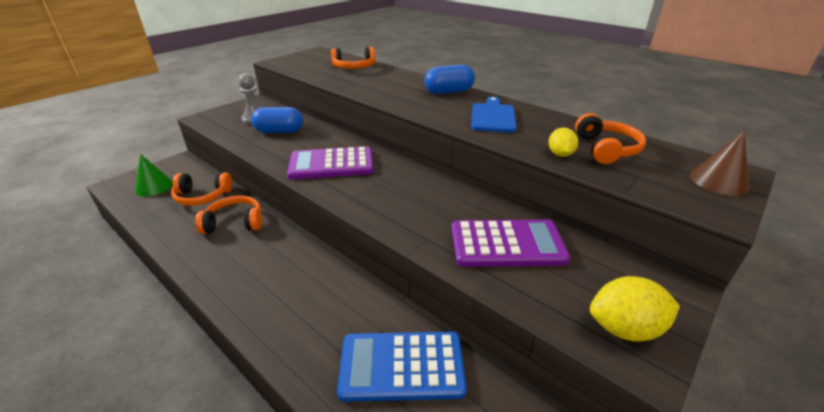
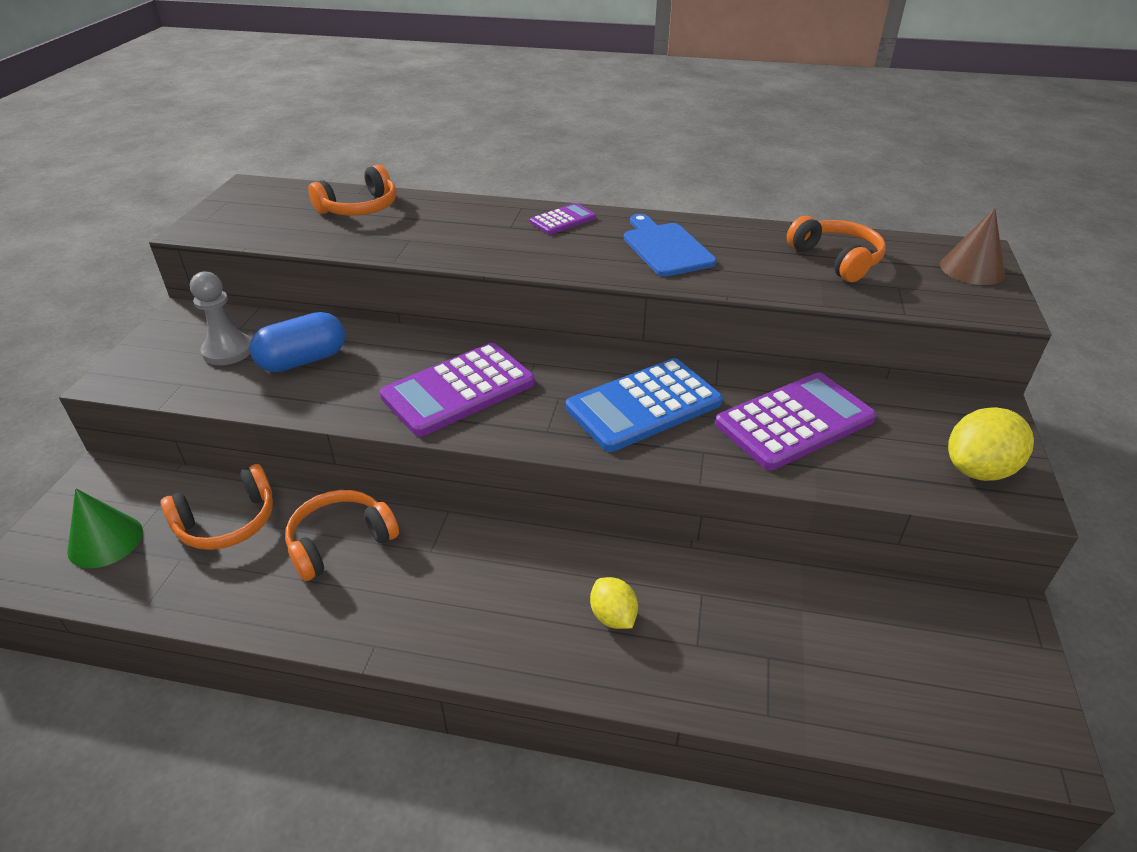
camera: 30 degrees left, 5 degrees up
blue calculator [337,332,467,402] -> blue calculator moved to [566,358,723,452]
blue capsule [424,64,475,94] -> purple calculator [530,203,596,235]
yellow lemon [548,128,578,157] -> yellow lemon moved to [590,577,638,629]

